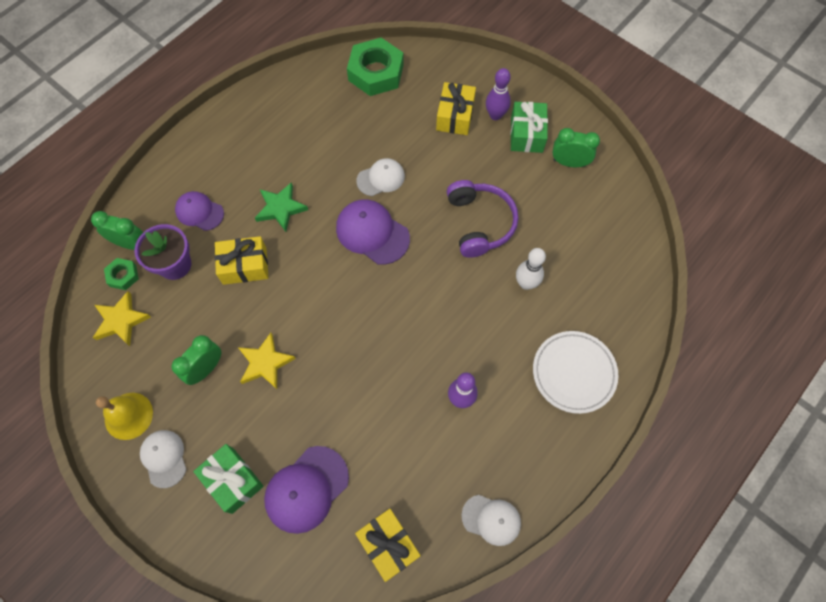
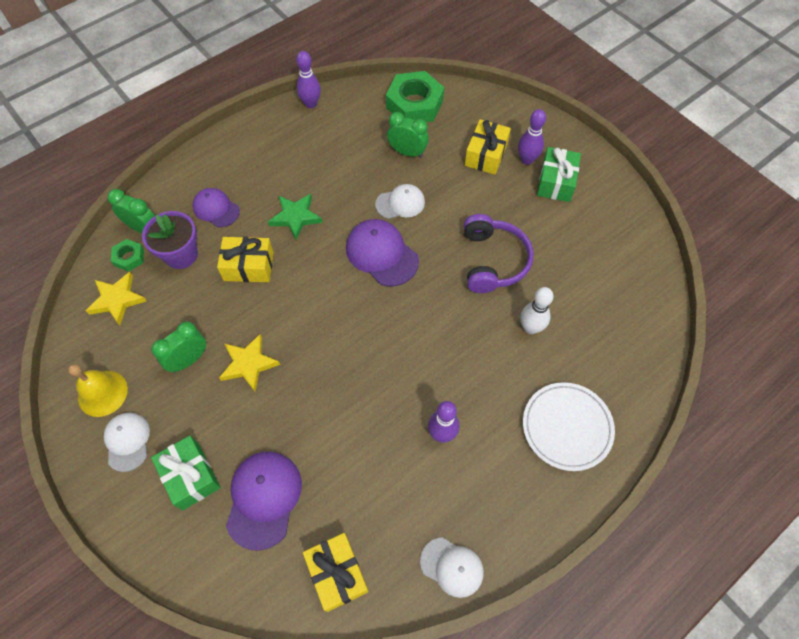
camera: 10 degrees right, 5 degrees down
purple cap [264,446,349,534] -> purple cap turned 135 degrees clockwise [226,452,302,550]
green clock [552,128,600,167] -> green clock moved to [387,112,429,158]
none -> purple bowling pin [296,51,321,108]

